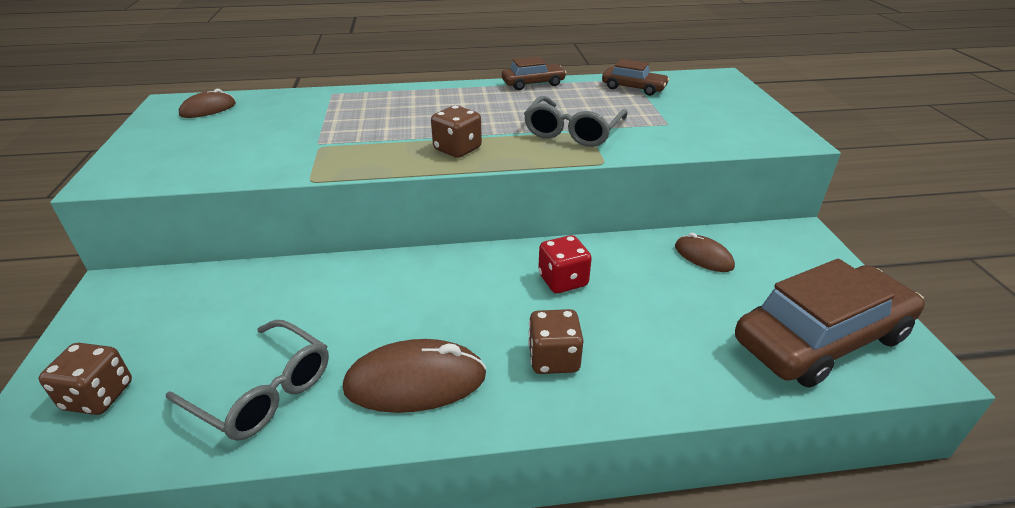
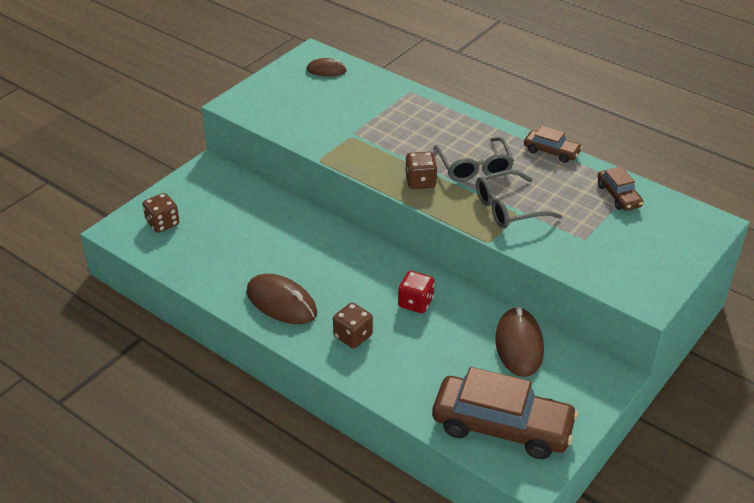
camera: 45 degrees right, 5 degrees up
grey glasses [166,320,329,441] -> grey glasses moved to [434,137,514,182]
brown mouse [675,233,735,272] -> brown mouse [495,307,544,377], size x1.74

